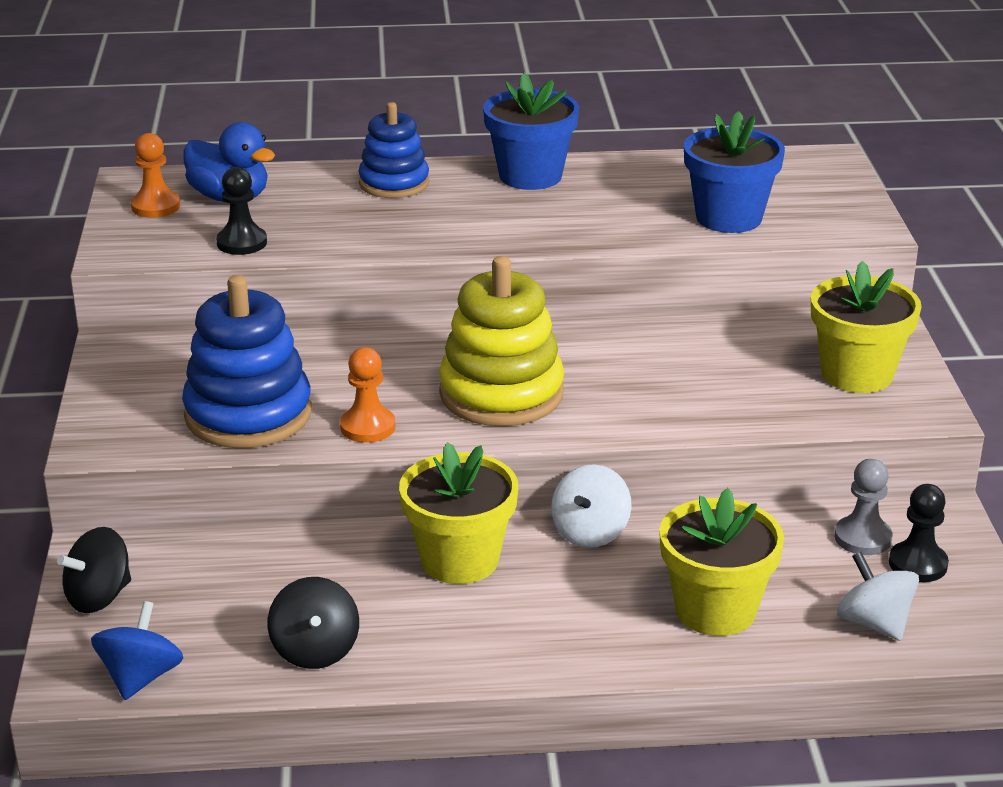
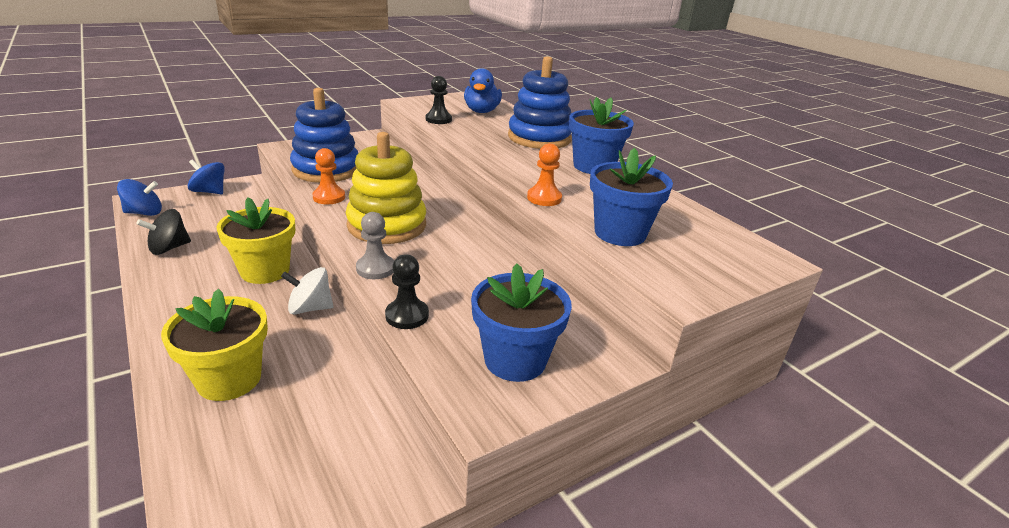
camera: 60 degrees right, 0 degrees up
black spinning top [57,527,131,613] -> blue spinning top [188,159,225,194]
orange pawn [131,133,180,218] -> orange pawn moved to [527,143,562,206]
blue stacking toy [358,102,429,198] -> blue stacking toy [508,56,572,149], size x1.55
yellow flower pot [811,261,922,393] -> blue flower pot [471,263,572,382]
grey pawn [834,459,893,555] -> grey pawn moved to [356,212,394,279]
white spinning top [837,552,919,641] -> none
black pawn [889,484,949,582] -> black pawn moved to [385,254,429,329]

